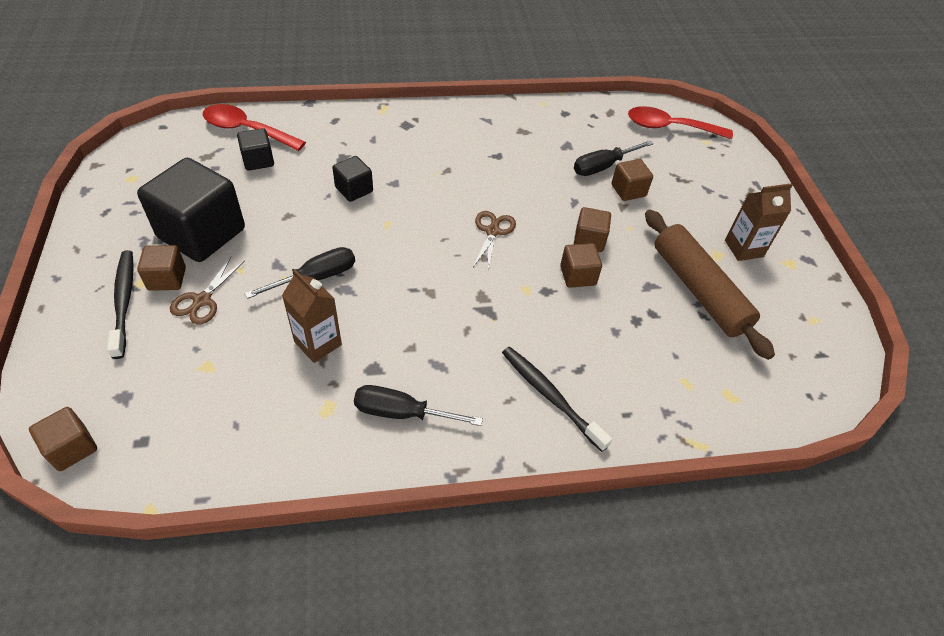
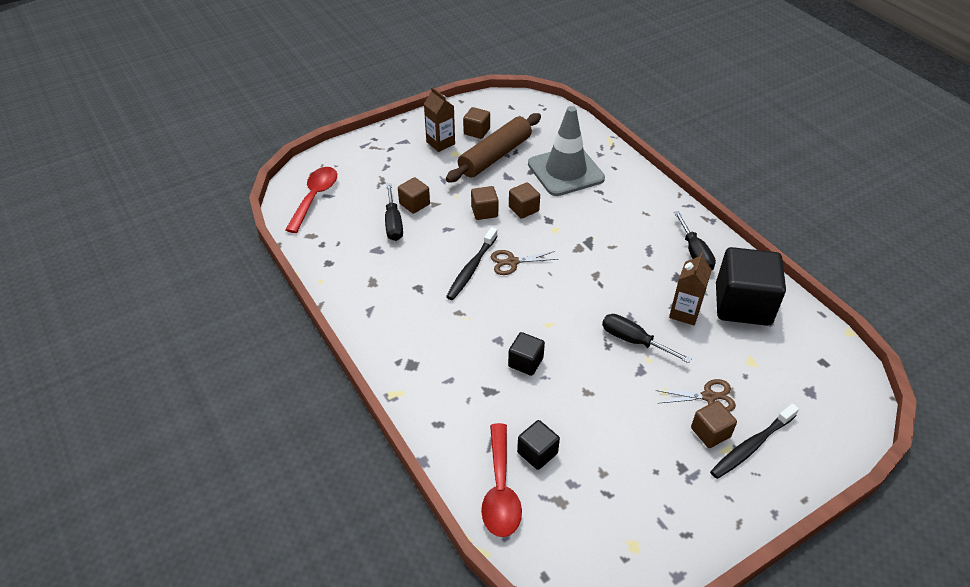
camera: 110 degrees left, 5 degrees down
brown cube [29,407,97,471] -> brown cube moved to [463,107,490,139]
black cube [137,158,245,262] -> black cube moved to [716,247,786,326]
black toothbrush [502,347,612,452] -> black toothbrush moved to [446,227,498,300]
black screwdriver [574,140,653,176] -> black screwdriver turned 45 degrees clockwise [385,183,403,241]
red spoon [628,106,733,139] -> red spoon turned 150 degrees counterclockwise [285,167,337,233]
none -> grey traffic cone [528,106,605,196]

